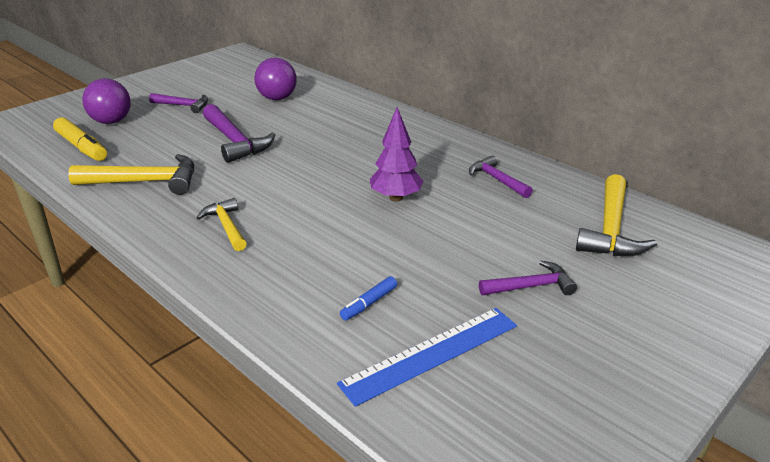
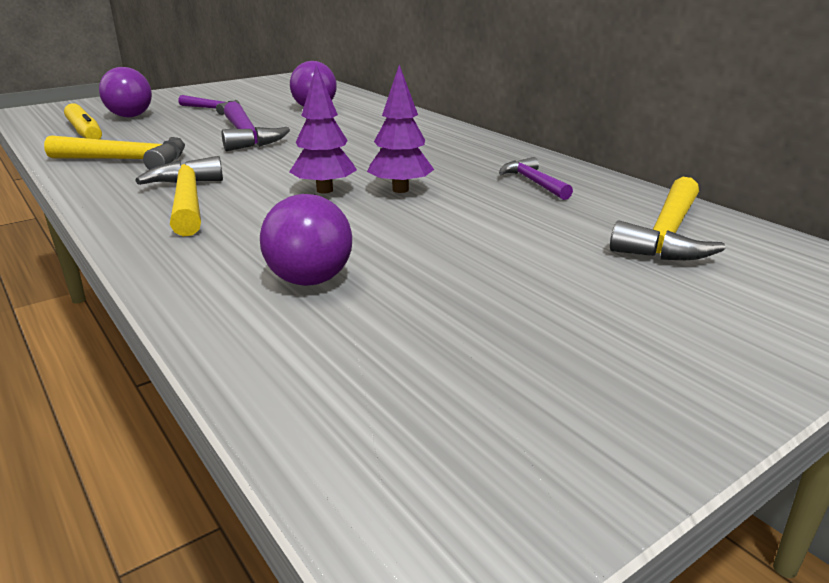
camera: 10 degrees right, 5 degrees down
yellow hammer [196,198,247,251] -> yellow hammer [135,156,223,236], size x1.63
blue ruler [337,308,517,407] -> none
blue marker [340,276,397,320] -> purple ball [260,194,352,286]
purple hammer [479,261,577,295] -> none
none -> purple tree [289,65,357,193]

